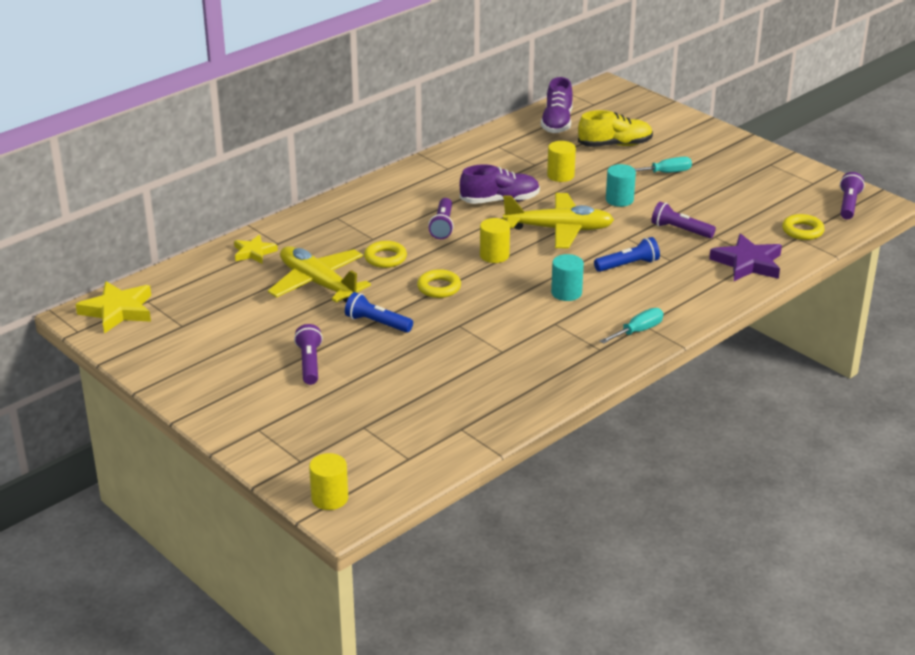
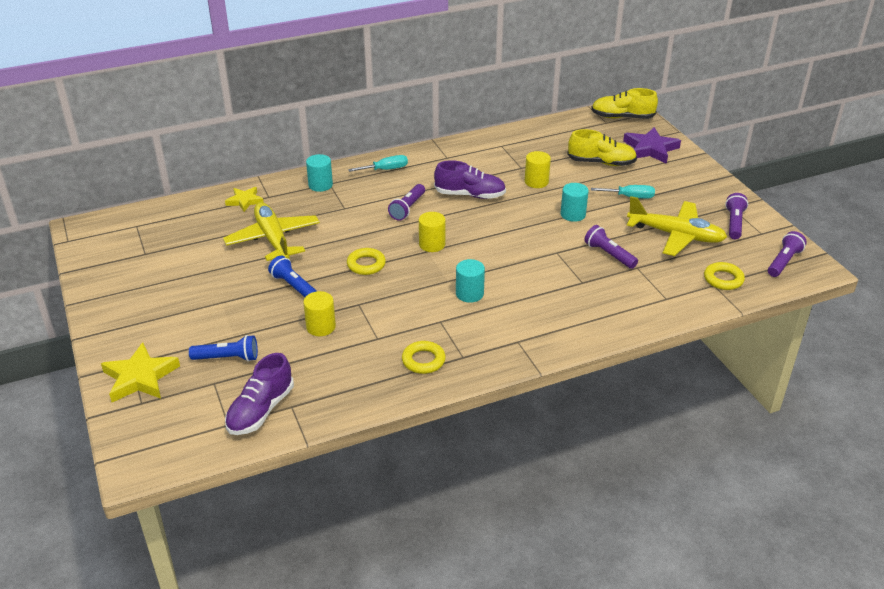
camera: 20 degrees right, 5 degrees up
yellow star [75,281,151,334] -> yellow star moved to [101,342,180,402]
purple flashlight [294,324,323,385] -> purple flashlight moved to [725,193,748,239]
yellow cylinder [309,453,348,510] -> yellow cylinder moved to [303,291,336,336]
yellow ring [364,241,407,268] -> yellow ring moved to [402,341,446,374]
yellow plane [503,193,614,249] -> yellow plane moved to [627,196,727,256]
purple shoe [541,77,573,133] -> purple shoe moved to [225,353,294,435]
blue flashlight [594,237,660,272] -> blue flashlight moved to [189,335,258,362]
turquoise screwdriver [600,308,663,344] -> turquoise screwdriver moved to [348,155,408,172]
purple star [709,234,782,281] -> purple star moved to [623,127,681,164]
none -> turquoise cylinder [306,154,333,192]
none -> yellow shoe [591,88,658,119]

